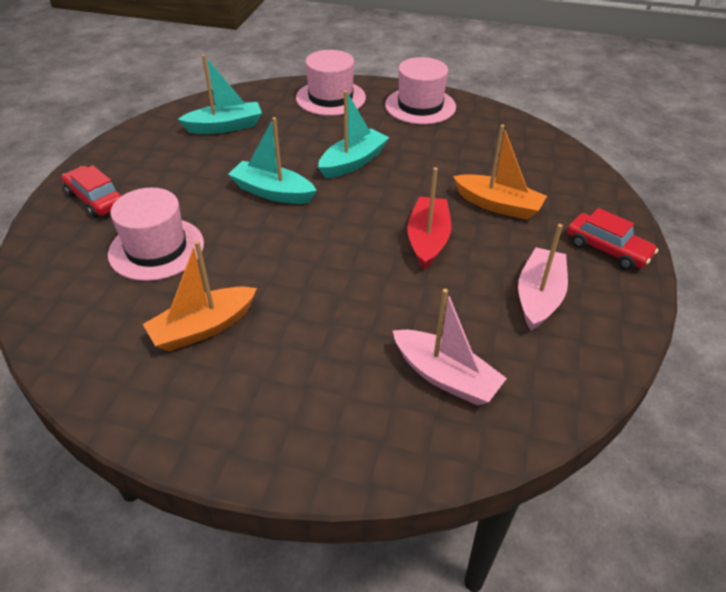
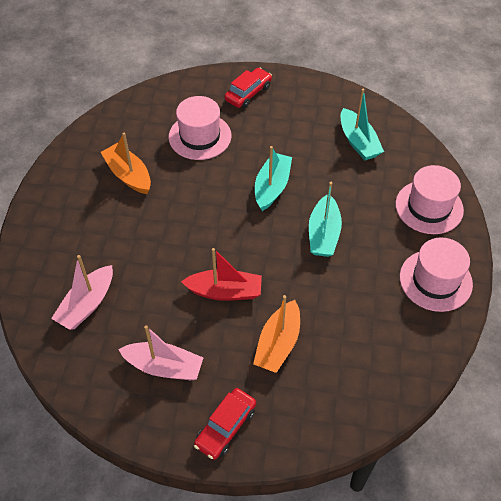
camera: 85 degrees right, 10 degrees up
turquoise boat [318,90,389,178] -> turquoise boat turned 60 degrees clockwise [309,182,342,257]

